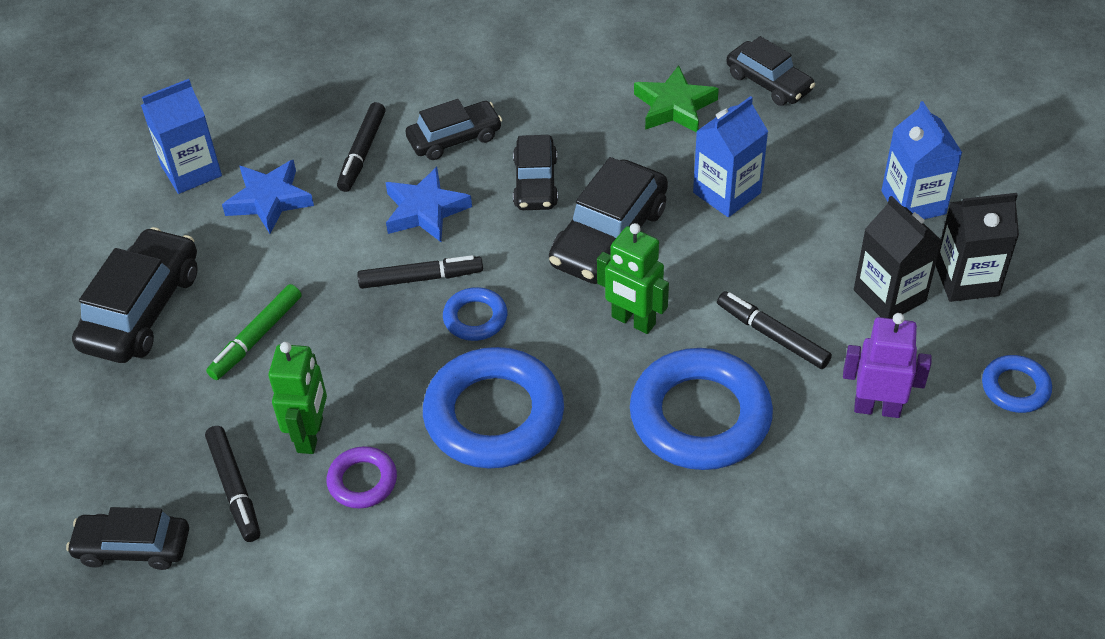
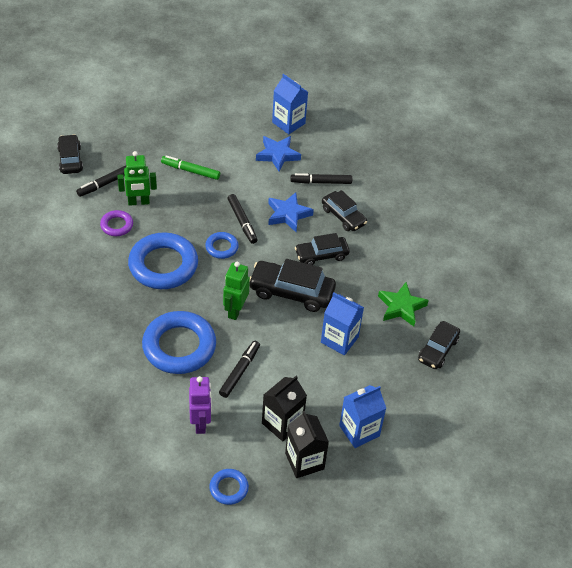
camera: 70 degrees right, 0 degrees up
black car [72,227,198,363] -> none

